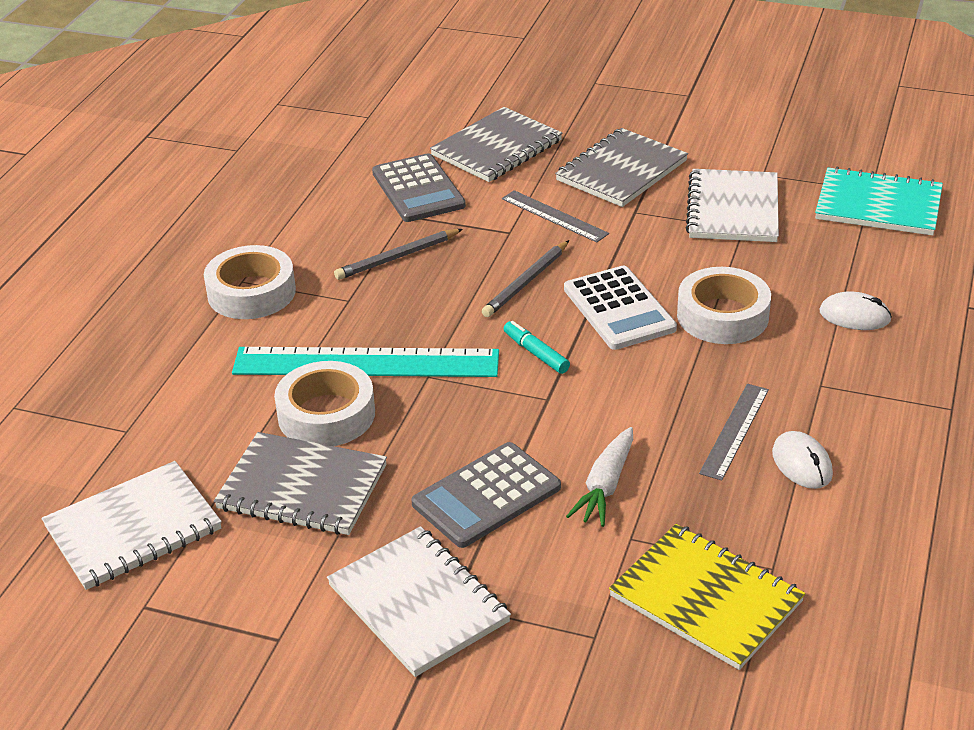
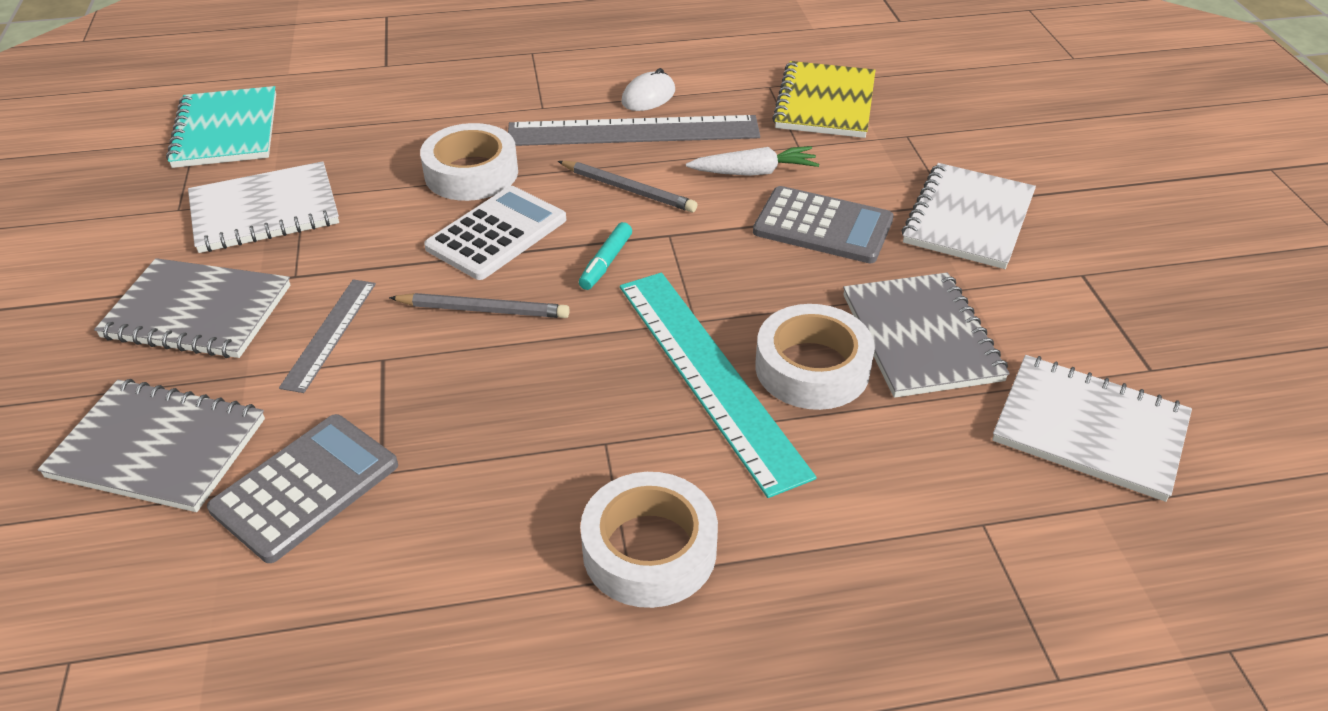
camera: 120 degrees left, 5 degrees up
grey pencil [334,229,463,280] -> grey pencil moved to [558,161,697,212]
grey ruler [699,384,769,481] -> grey ruler [508,115,760,146], size x1.90
white mouse [820,292,892,330] -> none

